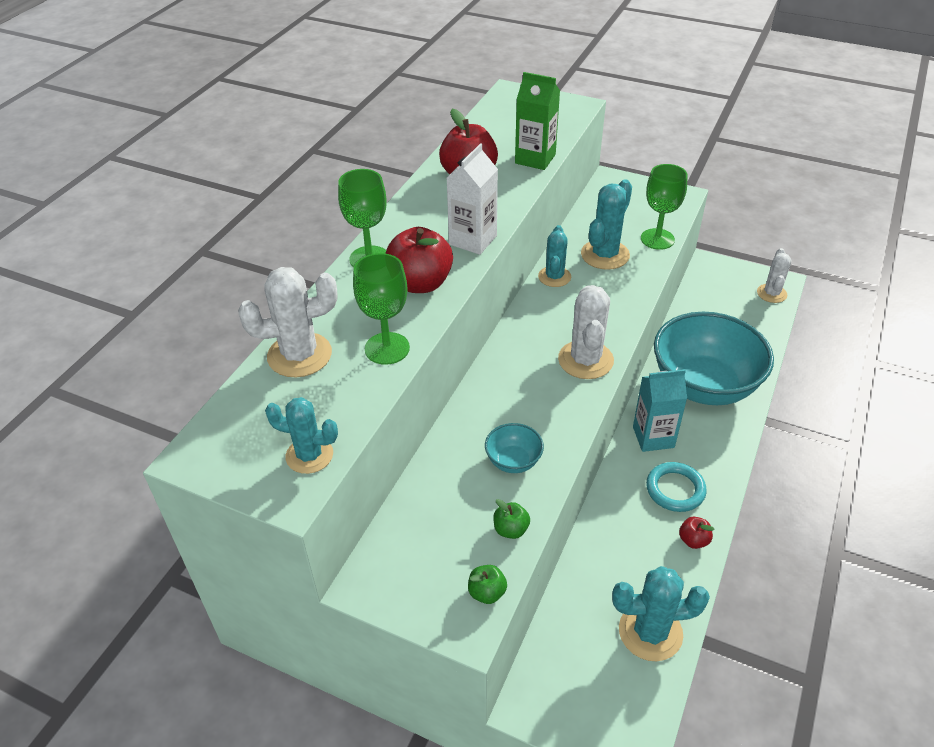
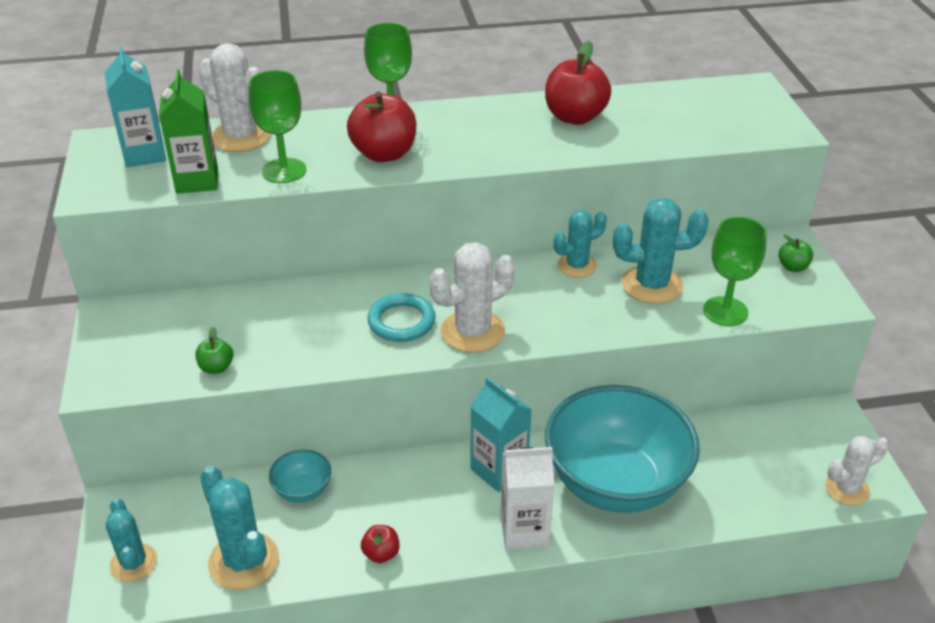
camera: 55 degrees right, 5 degrees down
turquoise cactus [265,397,338,474] -> turquoise cactus moved to [106,498,157,582]
white carton [447,143,498,255] -> white carton moved to [500,447,554,550]
green apple [468,565,507,604] -> green apple moved to [778,235,813,272]
turquoise bowl [485,423,544,473] -> turquoise bowl moved to [269,450,331,503]
green carton [515,72,560,170] -> green carton moved to [159,69,218,194]
turquoise ring [646,462,707,512] -> turquoise ring moved to [368,293,436,342]
none -> turquoise carton [105,46,166,167]

